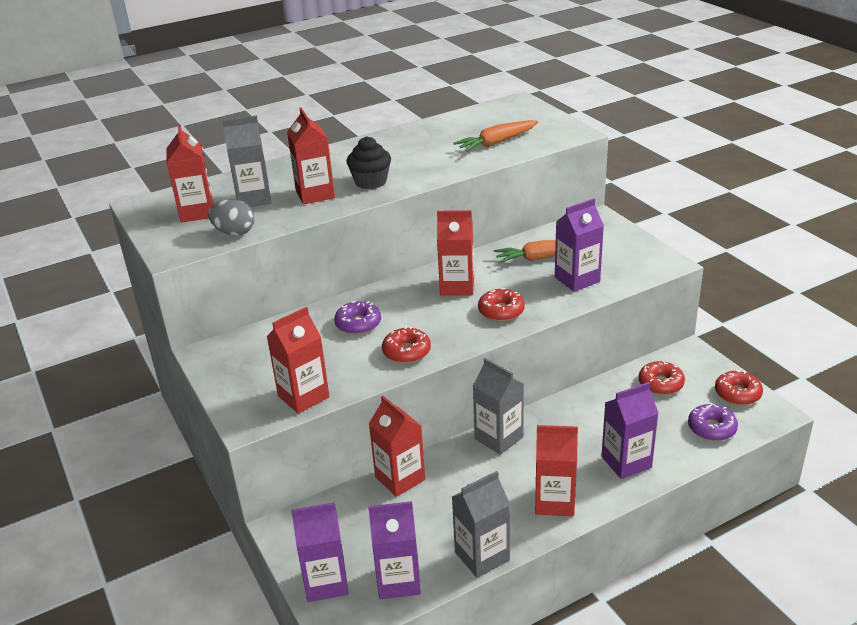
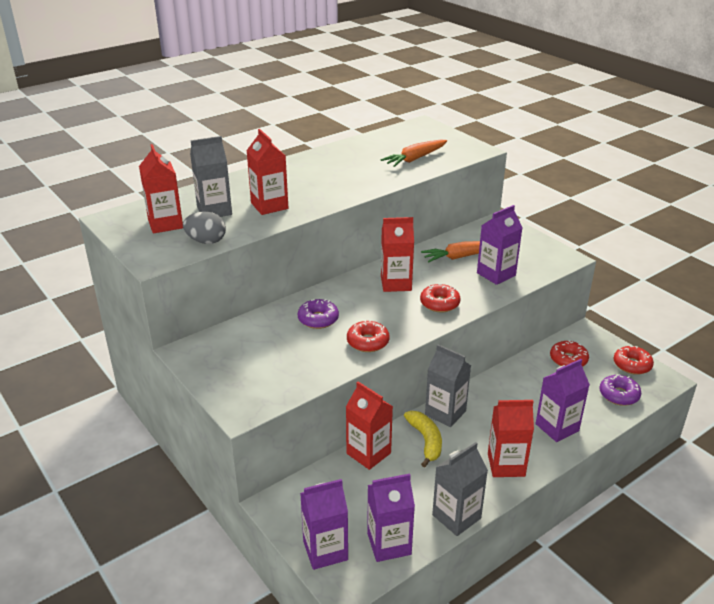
camera: 10 degrees left, 0 degrees up
red carton [267,307,329,414] -> none
black cupcake [347,136,391,189] -> none
none -> yellow banana [404,411,442,468]

